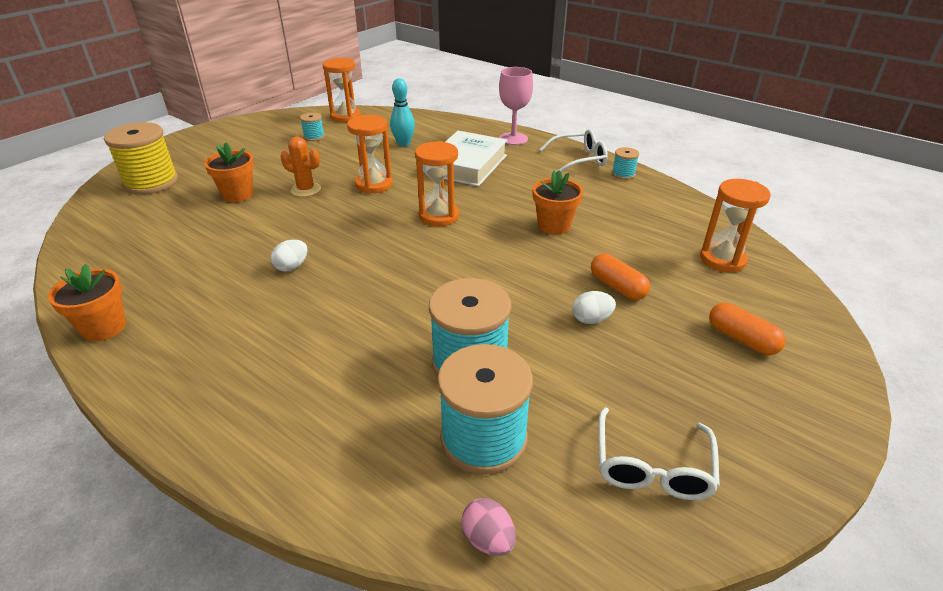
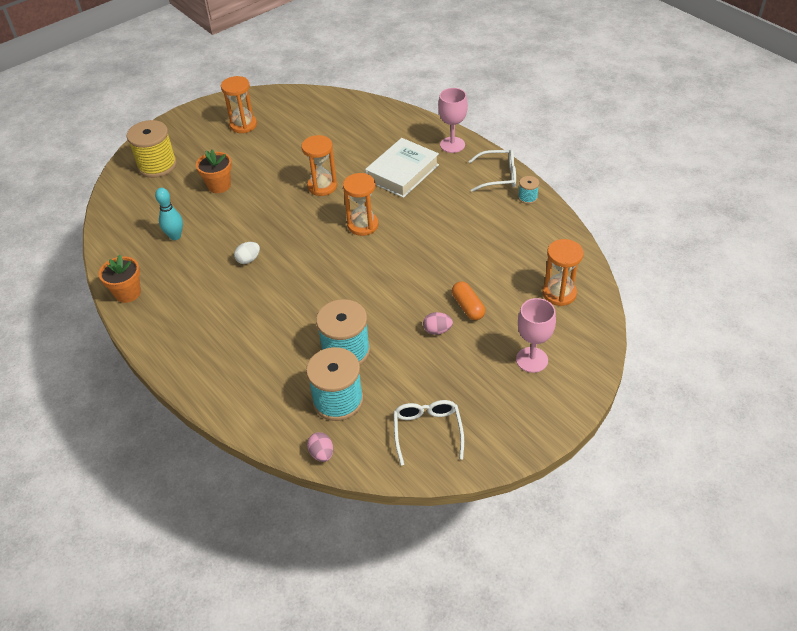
camera: 15 degrees right, 10 degrees up
orange cactus [280,137,321,197] -> none
turquoise spool [300,113,325,141] -> none
orange hourglass [322,58,361,123] -> orange hourglass moved to [221,76,257,133]
turquoise bowling pin [390,78,415,147] -> turquoise bowling pin moved to [155,188,183,240]
orange flower pot [532,170,583,235] -> none
white egg [572,291,616,324] -> pink egg [423,312,453,335]
white glasses [598,407,720,500] -> white glasses turned 150 degrees clockwise [394,400,464,466]
orange capsule [709,303,786,355] -> pink goblet [516,298,556,373]

